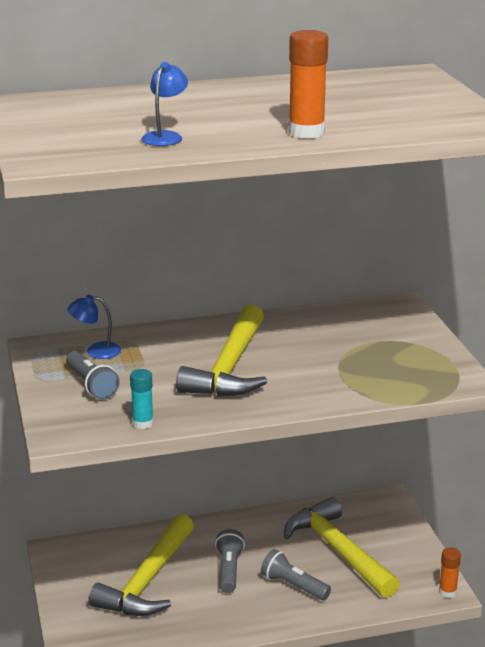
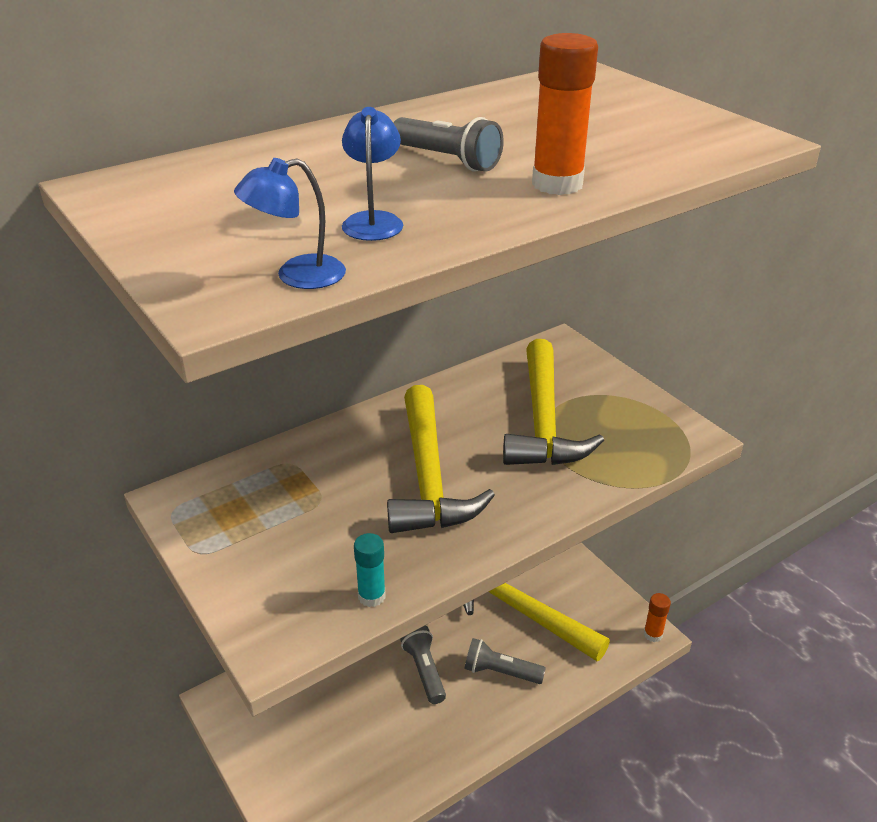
camera: 20 degrees left, 10 degrees up
grey flashlight [66,351,120,400] -> grey flashlight moved to [393,117,504,172]
blue lamp [67,295,121,359] -> blue lamp moved to [234,158,346,289]
yellow hammer [88,514,194,616] -> yellow hammer moved to [503,339,604,465]

